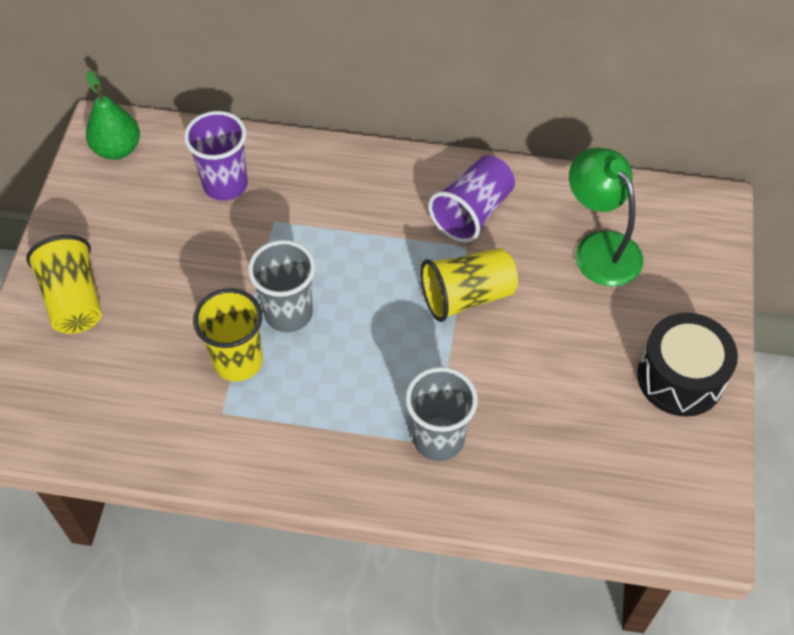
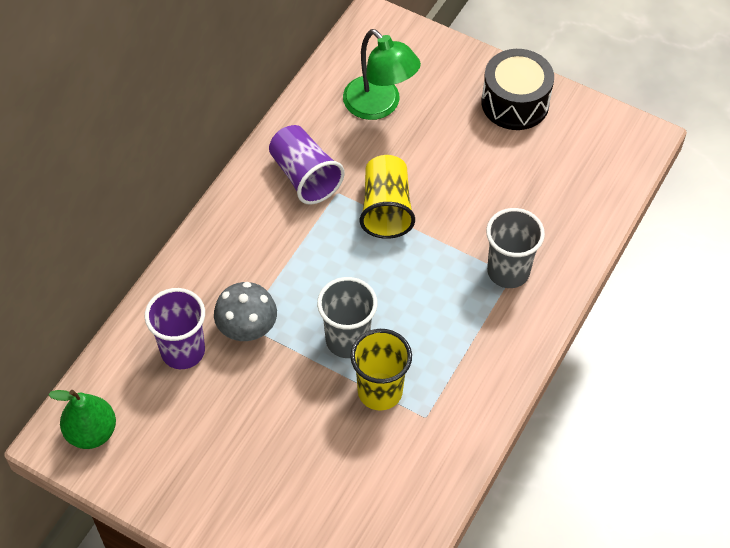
camera: 70 degrees left, 0 degrees up
yellow cup [26,235,102,334] -> none
green lamp [569,147,643,287] -> green lamp turned 120 degrees counterclockwise [343,29,421,120]
none -> grey mushroom [214,282,277,341]

